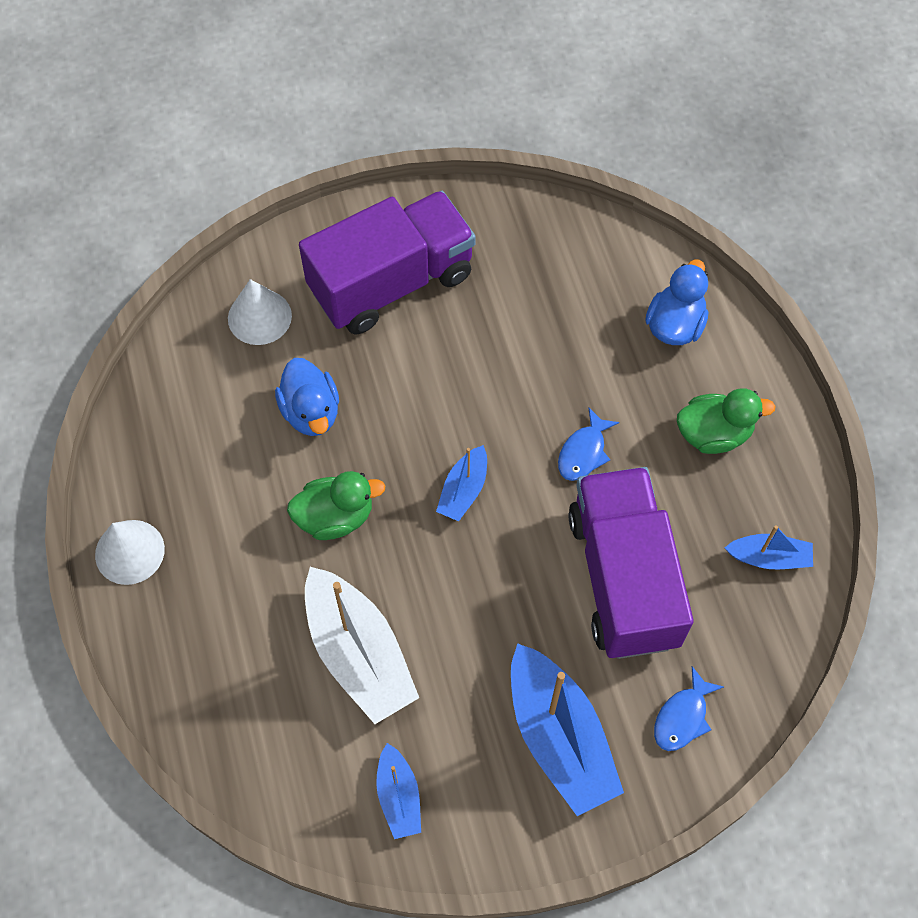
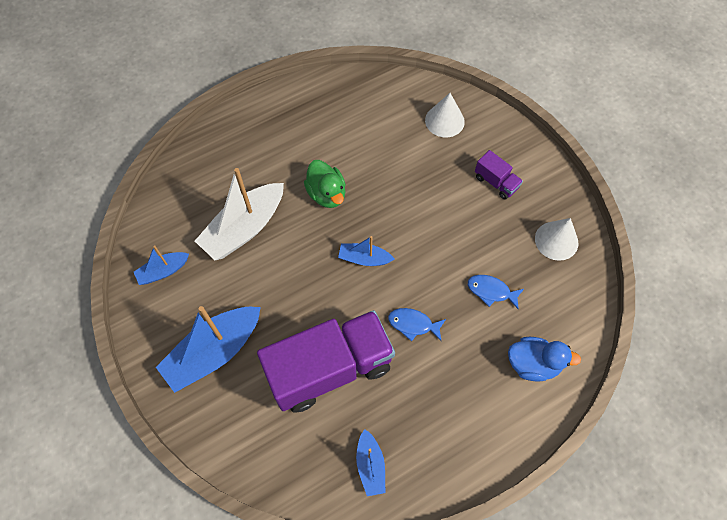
camera: 75 degrees right, 0 degrees up
white cone [95,520,165,585] -> white cone moved to [535,218,578,261]
blue duck [275,358,339,436] -> none
purple truck [299,191,476,335] -> purple truck [475,150,523,200], size x0.43
blue fish [654,666,724,751] -> blue fish moved to [468,275,524,310]
green duck [677,388,776,454] -> none

